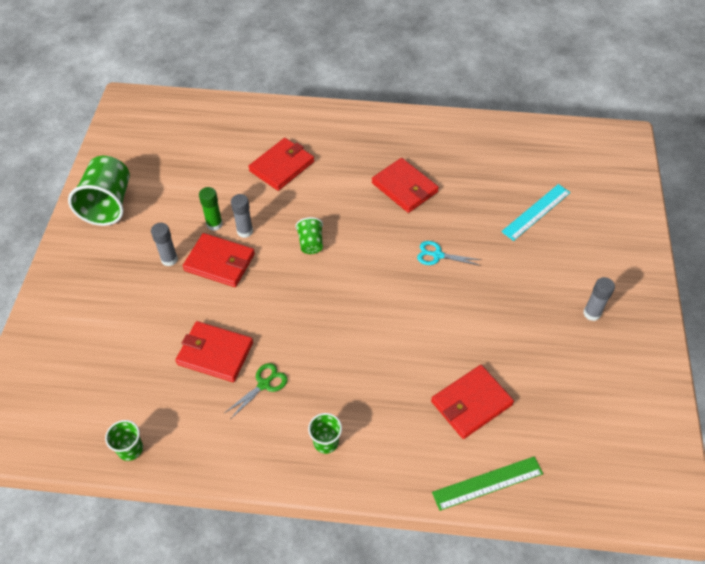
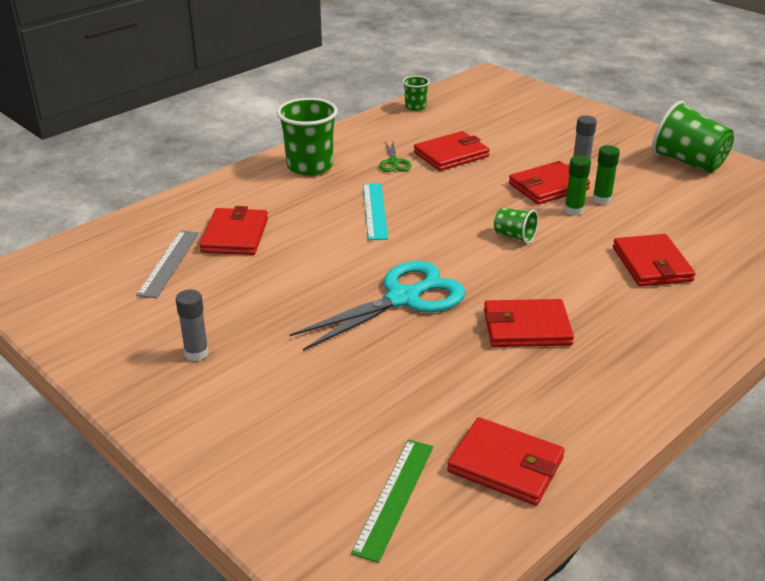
camera: 130 degrees right, 20 degrees down
grey glue stick [231,194,253,238] -> green glue stick [564,155,591,216]
green cup [308,413,342,454] -> green cup [277,98,338,176], size x1.95
turquoise scissors [417,241,481,266] -> turquoise scissors [289,261,465,351], size x2.18
green ruler [432,456,543,511] -> green ruler moved to [351,440,433,563]
turquoise ruler [501,184,571,241] -> turquoise ruler moved to [363,183,388,240]
none -> grey ruler [136,230,199,298]
none -> red wallet [447,417,565,506]

